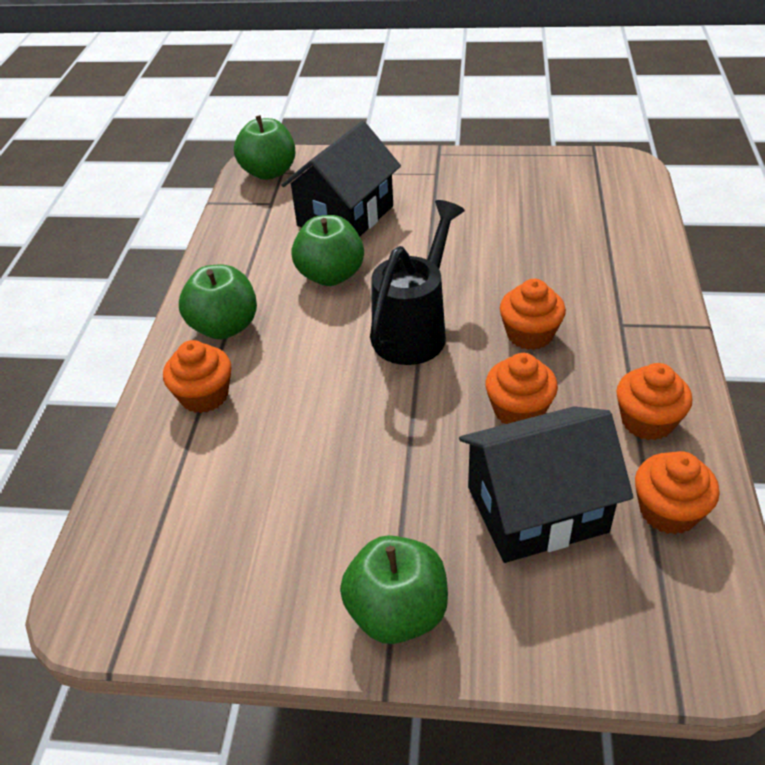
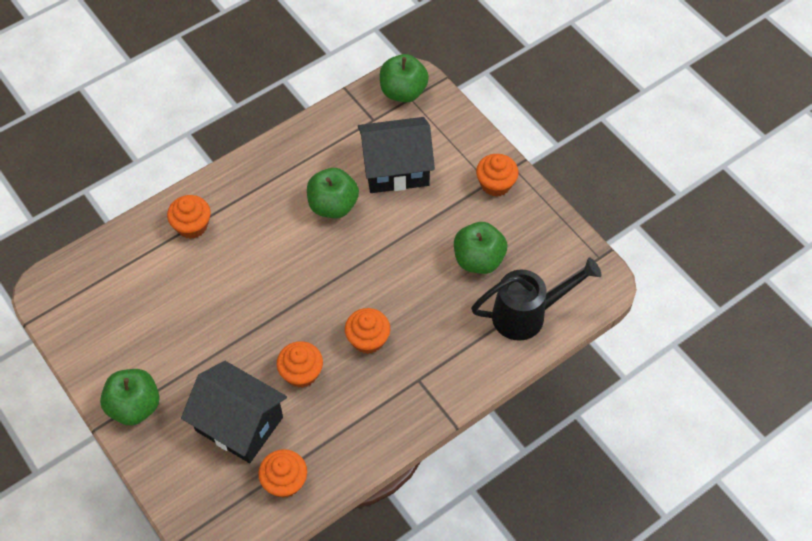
camera: 45 degrees right, 15 degrees up
green apple [179,265,257,339] -> green apple moved to [454,222,507,274]
black watering can [370,200,465,365] -> black watering can moved to [471,257,602,341]
orange cupcake [616,363,692,440] -> orange cupcake moved to [476,154,519,197]

